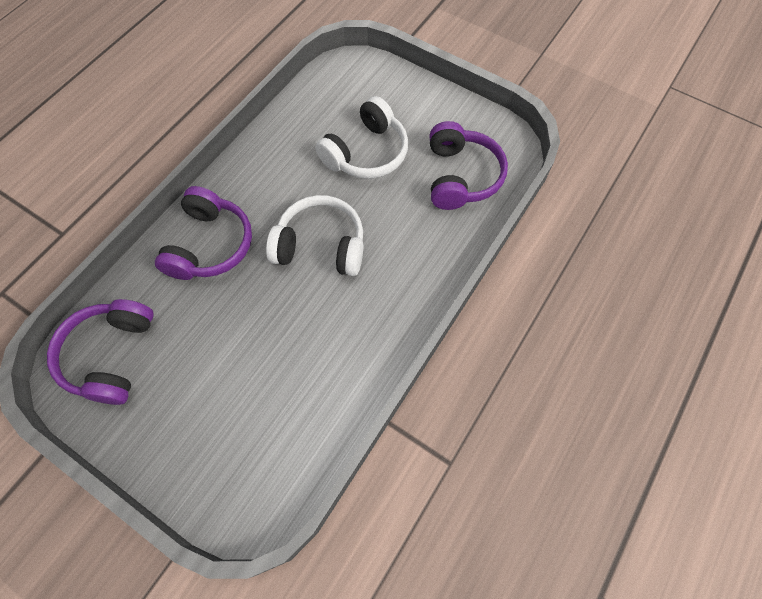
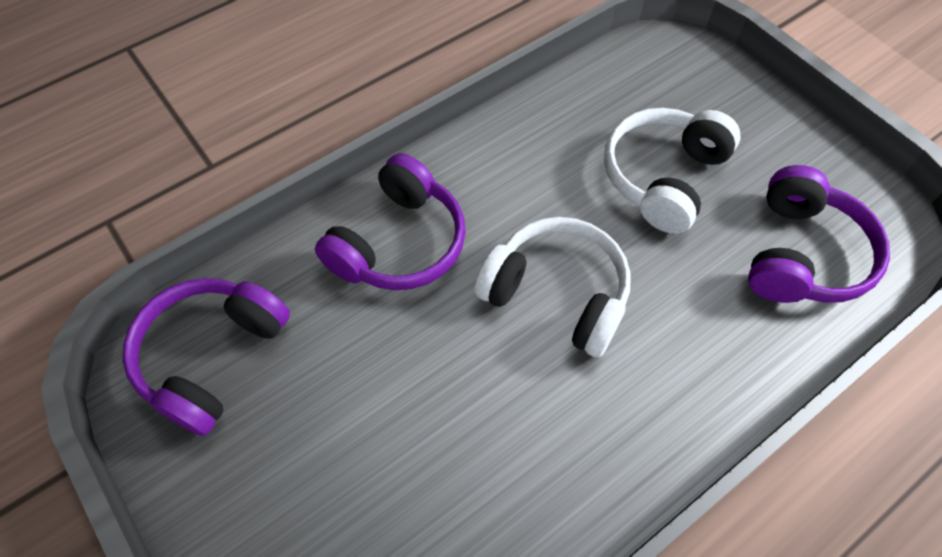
camera: 20 degrees right, 5 degrees down
white headphones [315,96,408,179] -> white headphones turned 150 degrees clockwise [604,108,740,234]

